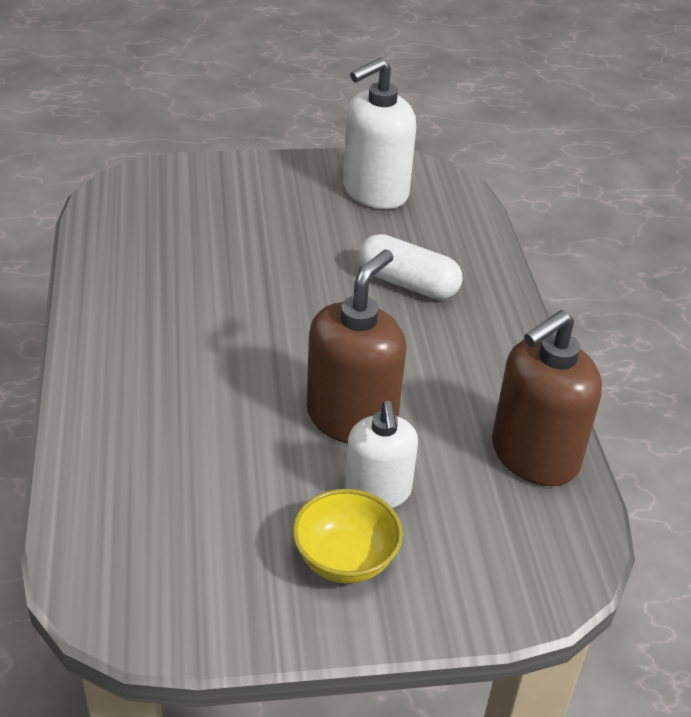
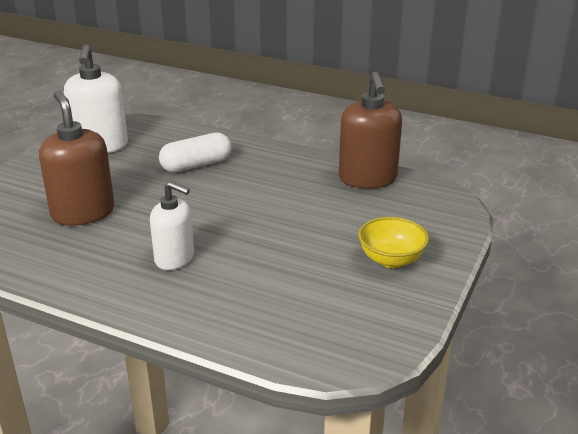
camera: 55 degrees left, 10 degrees down
brown soap dispenser [307,250,407,444] -> brown soap dispenser moved to [39,91,115,226]
white soap dispenser [345,401,418,508] -> white soap dispenser moved to [150,181,194,270]

